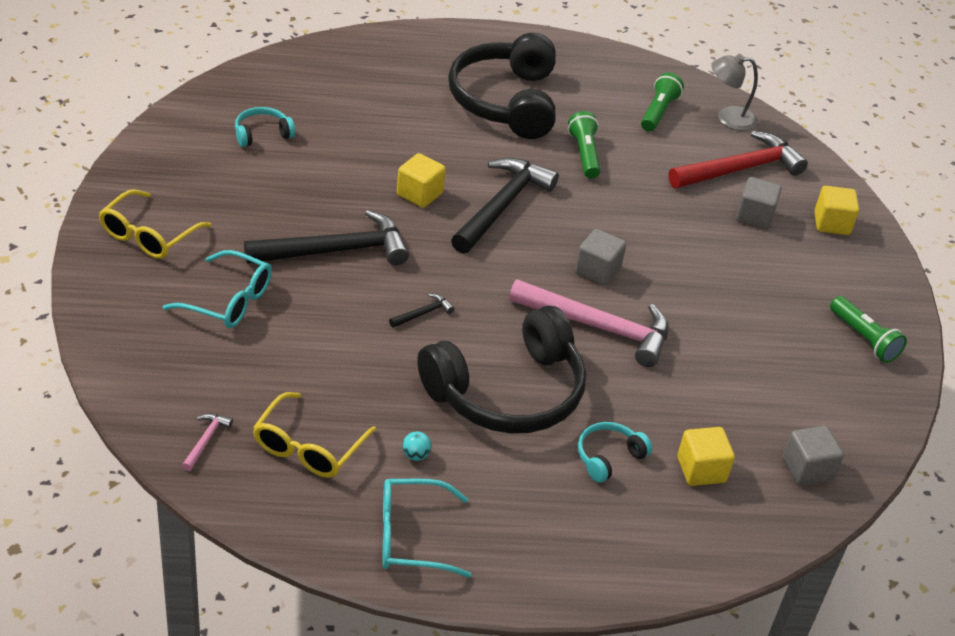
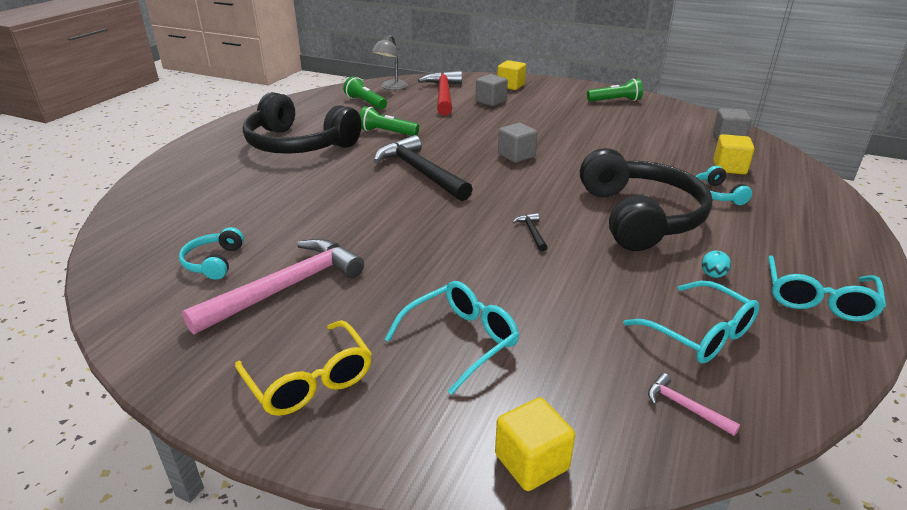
camera: 60 degrees left, 10 degrees down
black hammer [244,210,409,265] -> none
yellow glasses [253,392,376,478] -> turquoise glasses [624,281,759,363]
yellow cube [397,153,446,208] -> yellow cube moved to [495,397,575,491]
pink hammer [509,279,668,367] -> pink hammer moved to [182,239,364,335]

